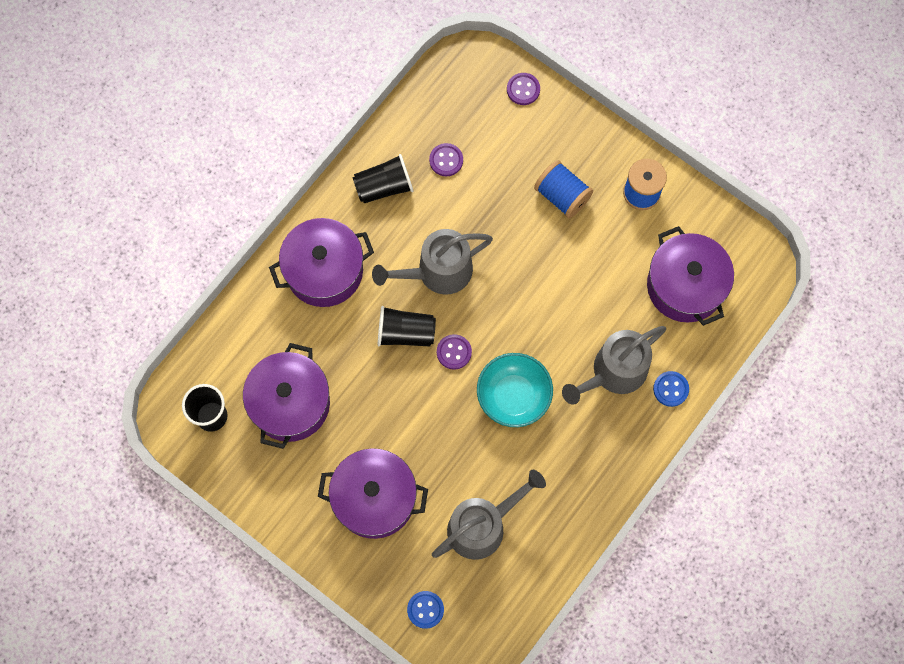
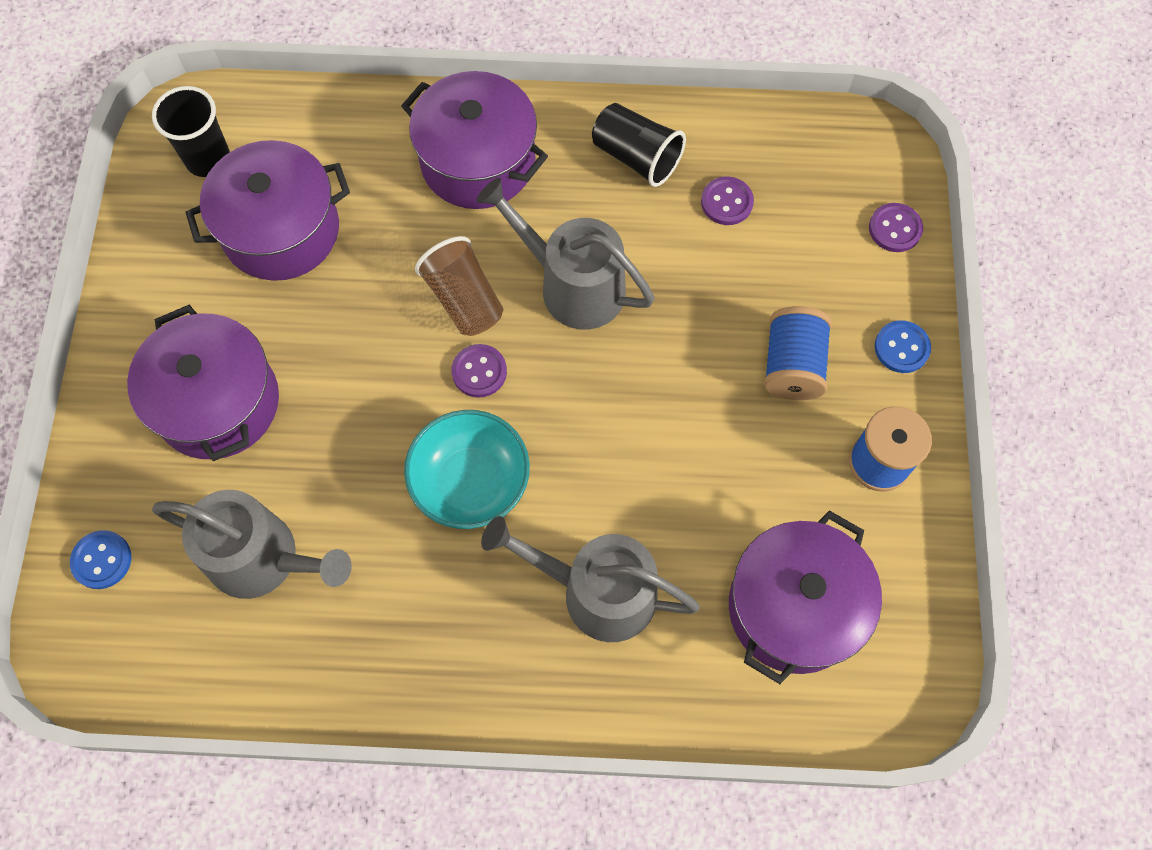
camera: 55 degrees right, 5 degrees down
black cup [378,306,436,347] -> brown cup [415,236,504,336]
blue button [653,371,689,407] -> blue button moved to [875,320,931,373]

